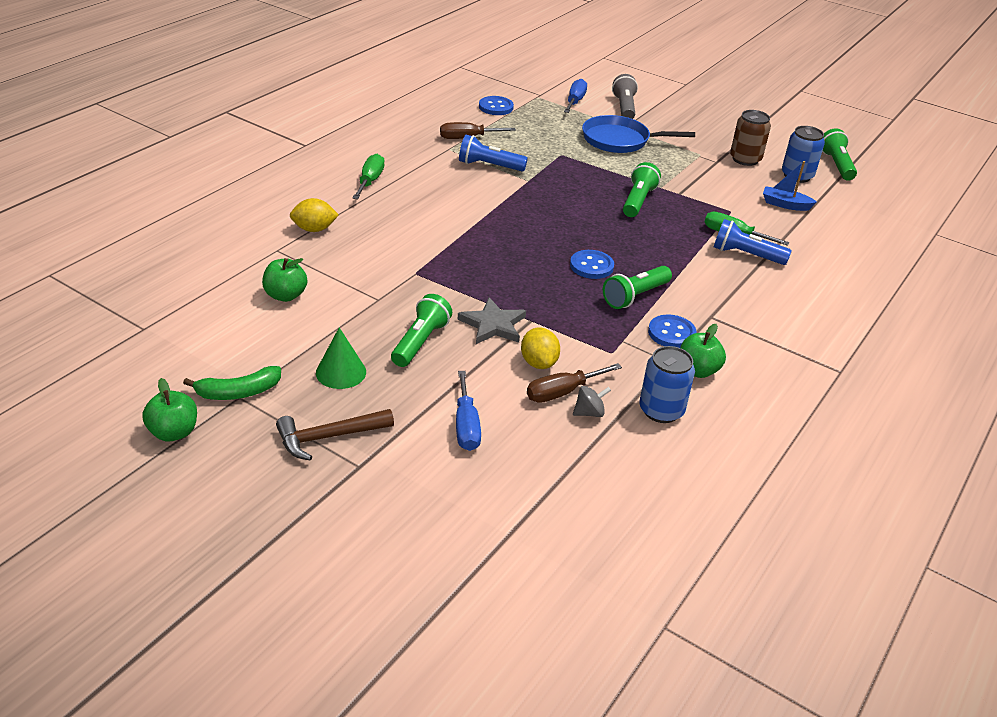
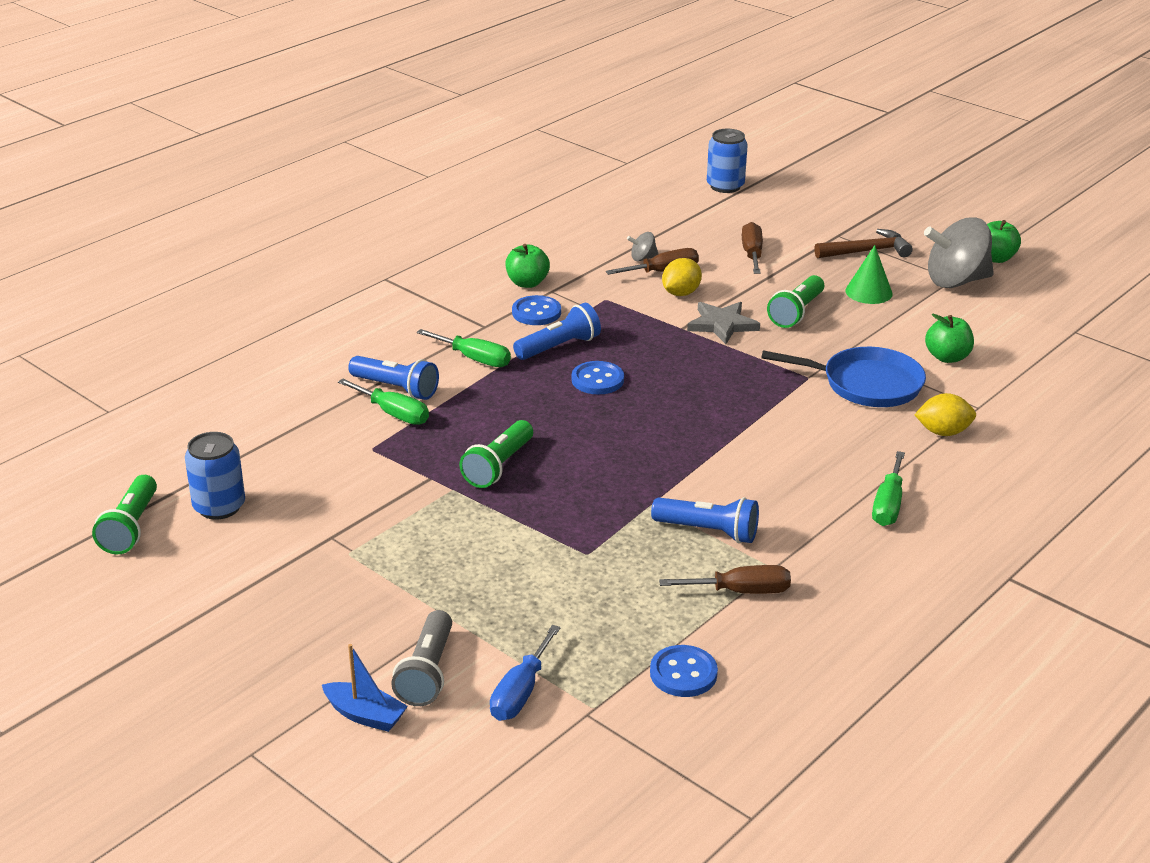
camera: 170 degrees left, 5 degrees down
green banana [183,366,281,400] -> grey spinning top [924,217,994,288]
blue screwdriver [456,371,481,451] -> brown screwdriver [742,222,763,274]
yellow lemon [521,328,560,369] -> yellow lemon turned 45 degrees clockwise [662,258,702,296]
blue pan [582,115,695,153] -> blue pan moved to [761,347,926,407]
green flashlight [603,266,672,309] -> blue flashlight [513,303,601,360]
blue can [639,346,695,423] -> blue can moved to [707,129,748,193]
brown can [730,110,771,166] -> none
blue boat [763,161,817,211] -> blue boat moved to [322,644,408,732]
none -> green screwdriver [417,329,511,367]

